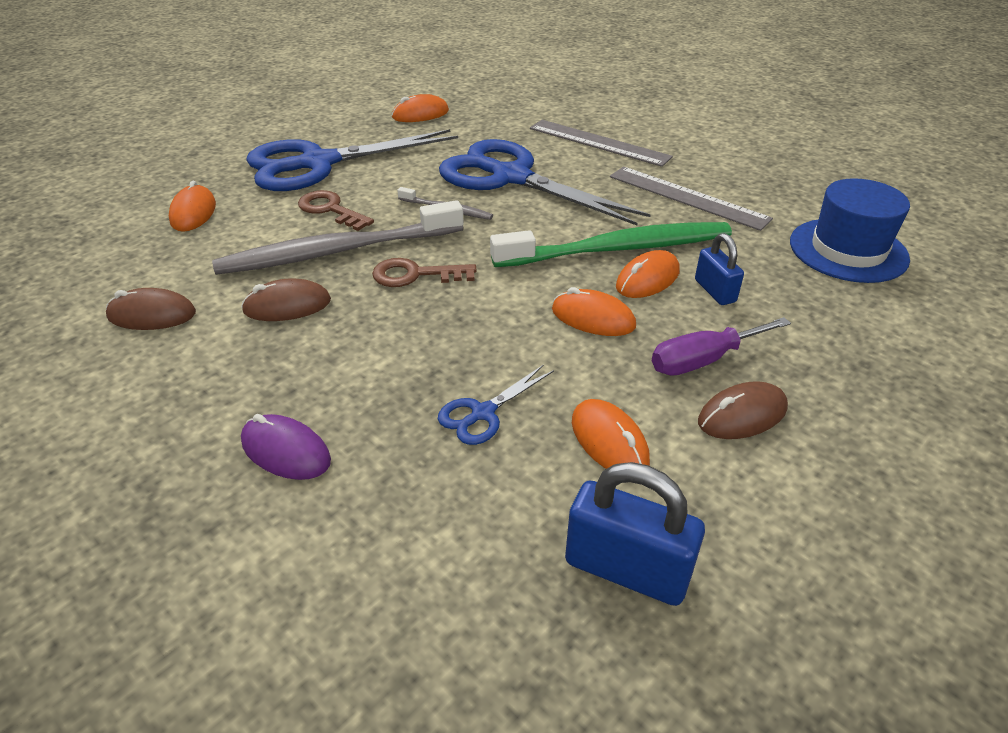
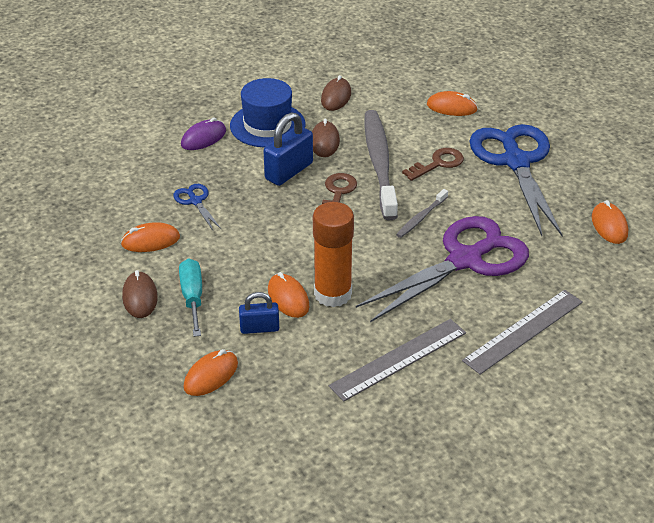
camera: 105 degrees right, 0 degrees up
blue scissors [439,139,651,225] -> purple scissors [356,216,529,322]
green toothbrush [490,222,732,267] -> orange glue stick [313,202,354,307]
orange mouse [552,287,636,336] -> orange mouse moved to [183,349,238,396]
blue padlock [565,462,705,606] -> blue padlock moved to [264,112,313,186]
purple screwdriver [652,317,791,376] -> turquoise screwdriver [179,258,202,337]
blue hat [790,178,910,283] -> blue hat moved to [230,78,305,147]

